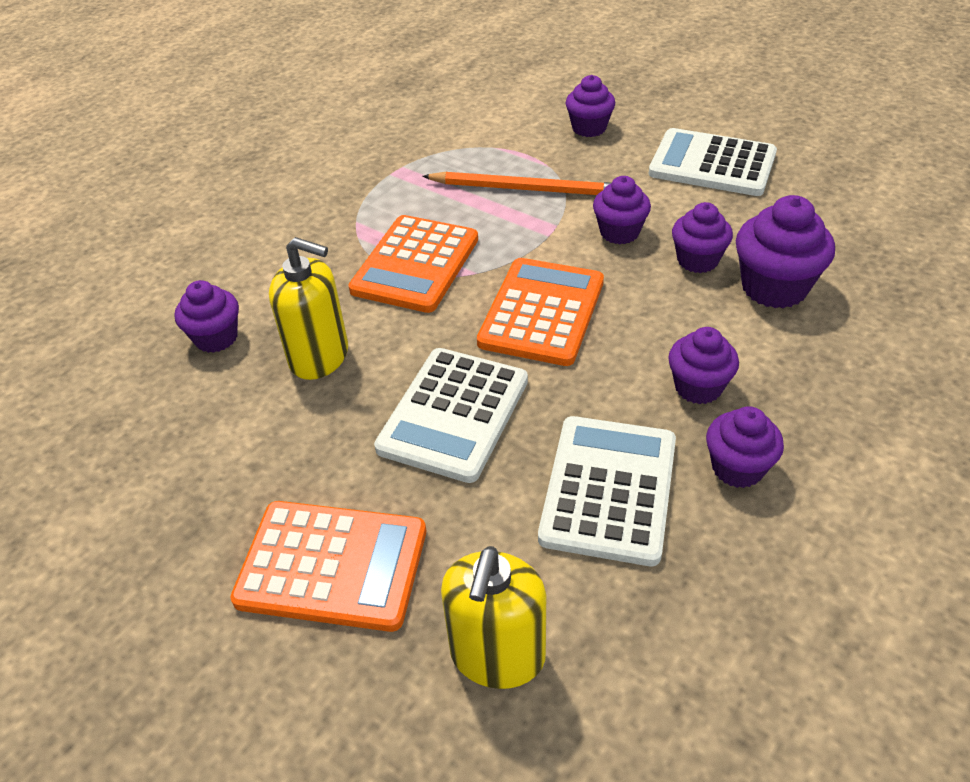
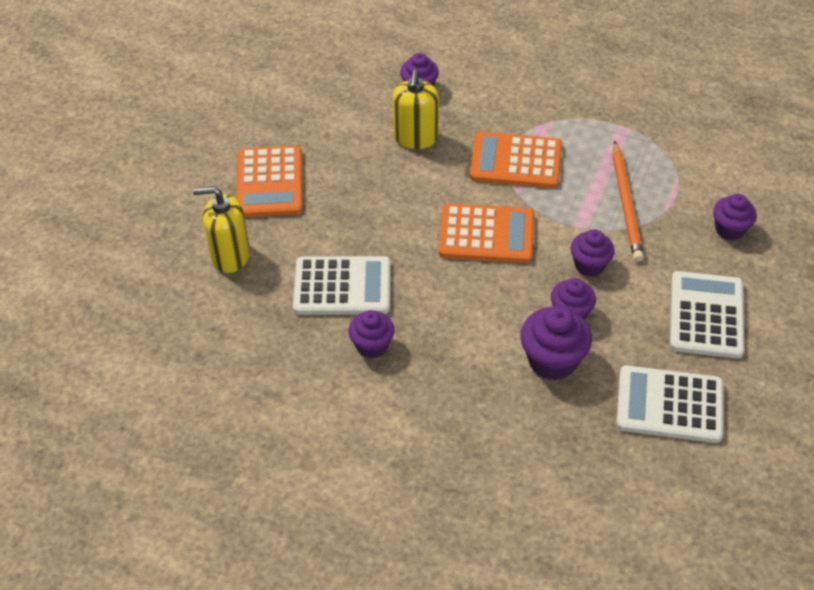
camera: 75 degrees right, 5 degrees up
white calculator [374,348,528,483] -> white calculator moved to [616,365,723,443]
purple cupcake [668,327,739,404] -> none

